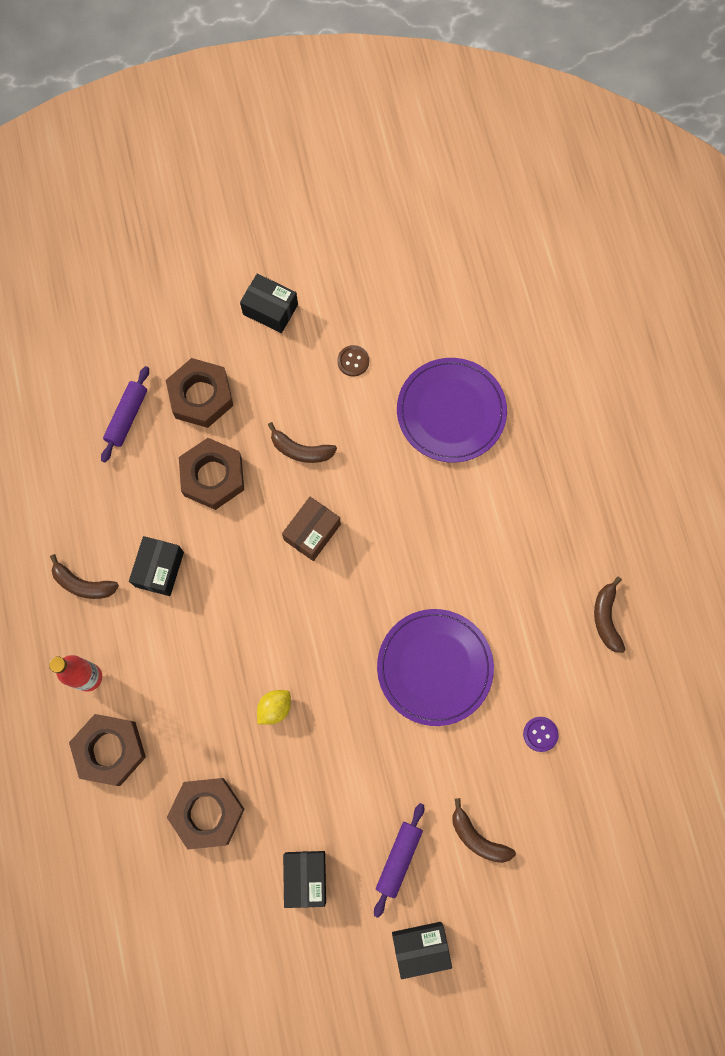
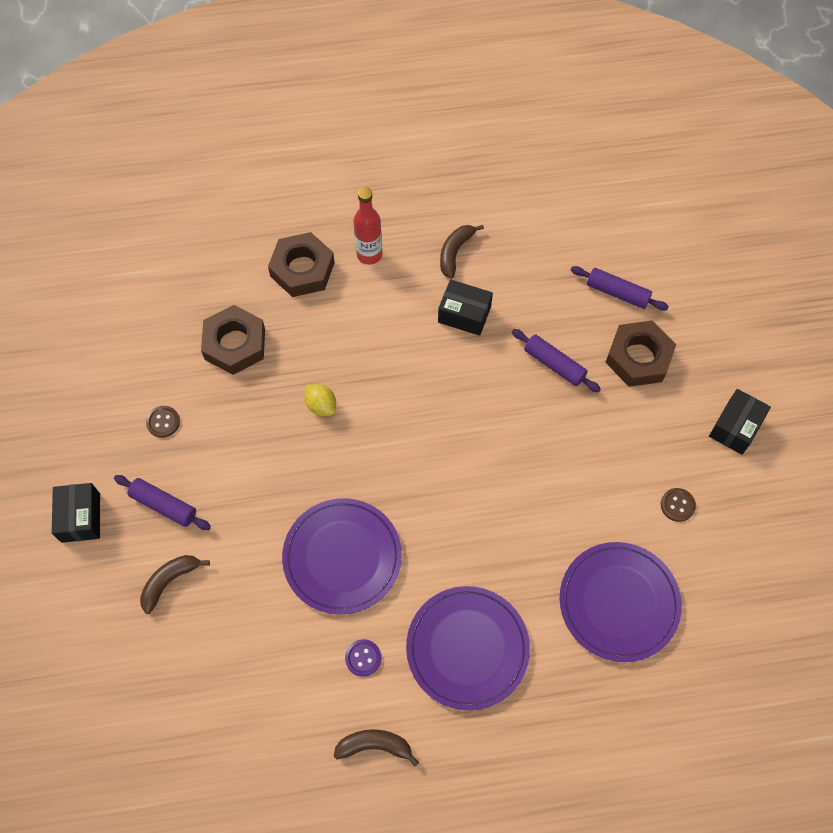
camera: 95 degrees right, 10 degrees down
brown nut [179,438,244,510] -> purple rolling pin [512,329,601,392]
brown banana [268,422,337,463] -> none
brown box [282,497,341,561] -> none
black box [283,851,326,908] -> brown button [146,406,180,438]
purple button [523,717,559,752] -> purple button moved to [345,639,381,677]
none -> purple plate [406,586,530,710]

